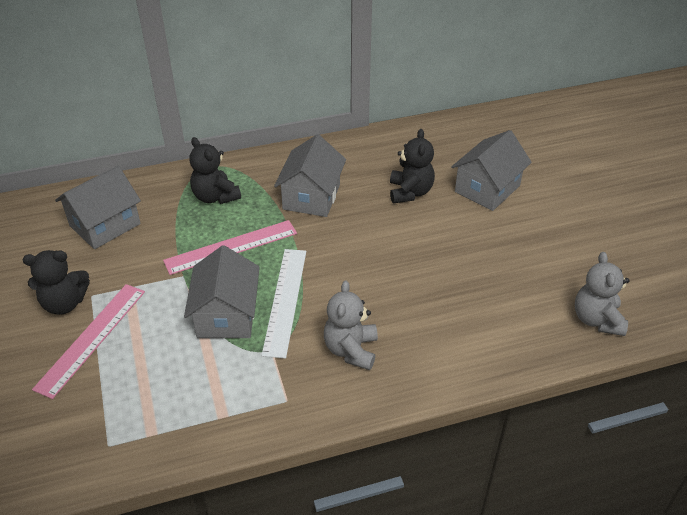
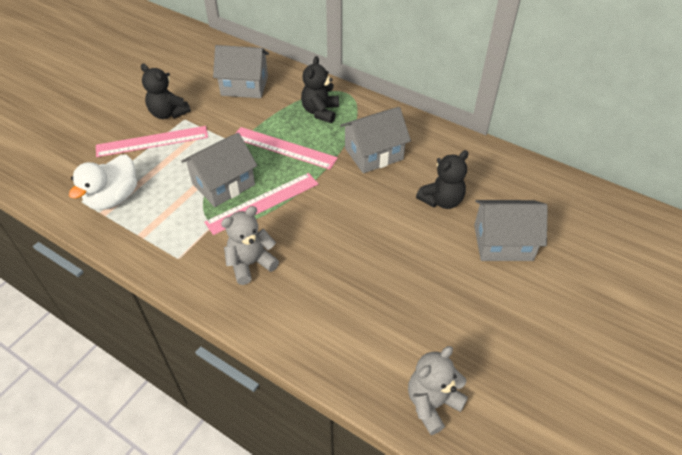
camera: 50 degrees right, 5 degrees up
white ruler [262,249,306,358] -> pink ruler [204,173,318,235]
none -> white duck [69,155,137,210]

